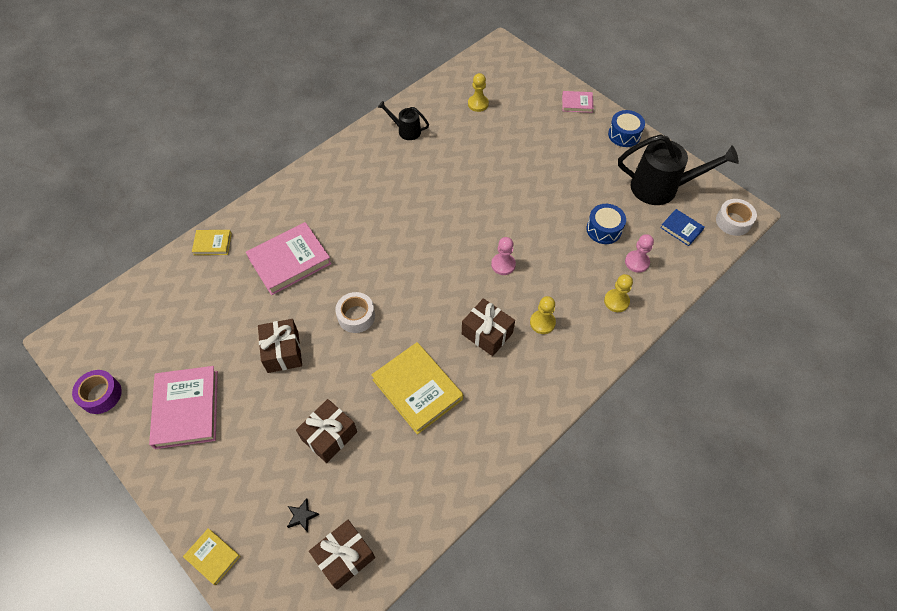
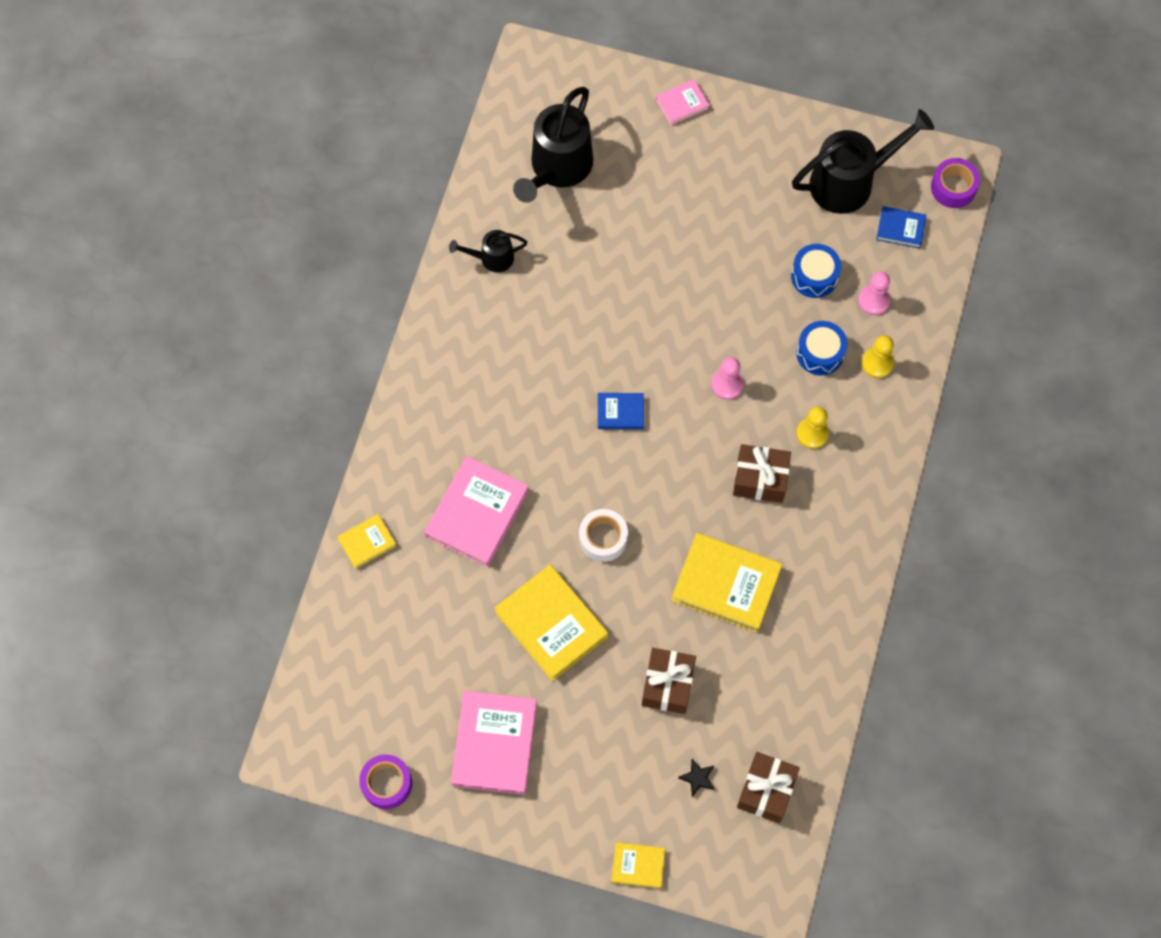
camera: 30 degrees left, 10 degrees up
pink book [149,366,218,449] -> pink book turned 45 degrees clockwise [451,691,537,795]
brown gift [258,319,302,373] -> yellow book [494,565,608,681]
yellow pawn [468,73,489,112] -> black watering can [513,87,593,203]
blue drum [608,110,645,147] -> blue drum moved to [796,321,847,376]
white tape [716,199,757,236] -> purple tape [931,158,980,208]
none -> blue book [598,393,644,429]

